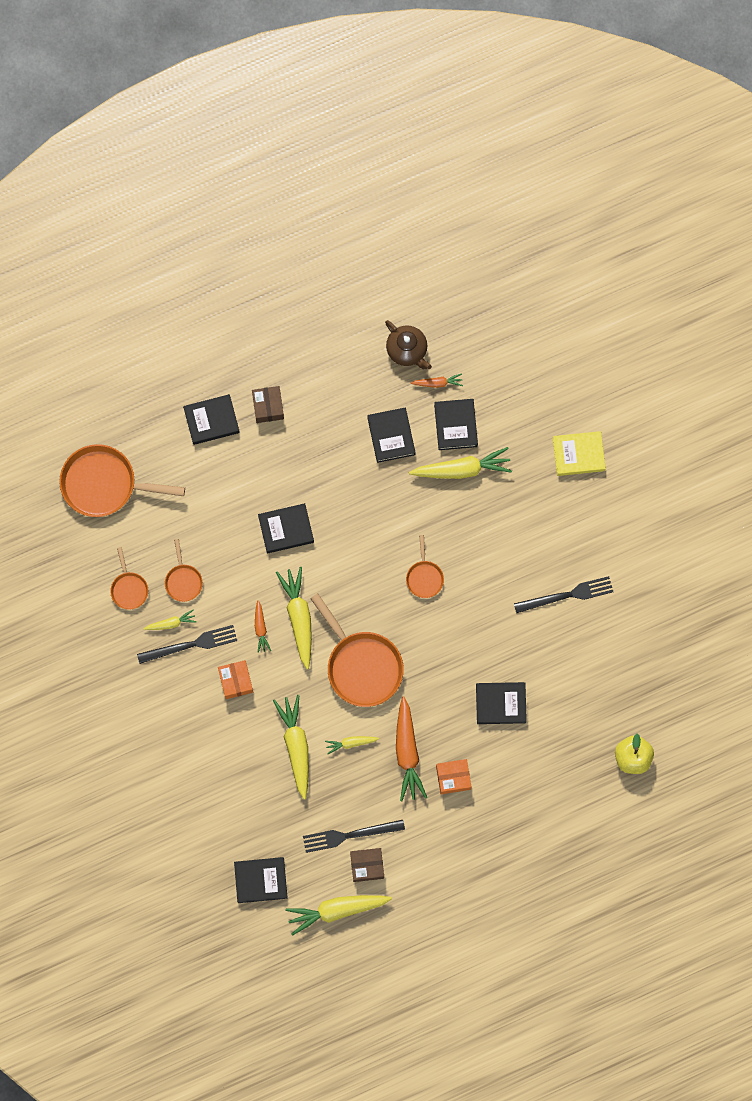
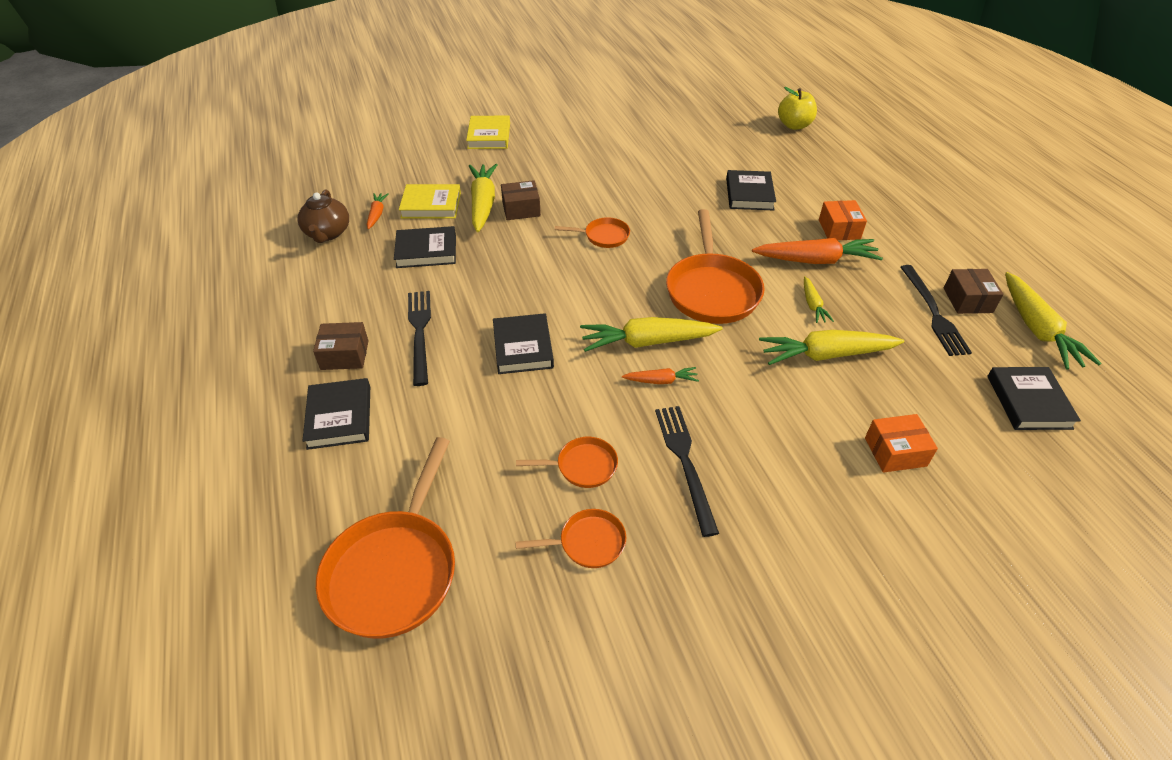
camera: 85 degrees left, 30 degrees down
yellow carrot [143,610,197,630] -> none
orange box [218,660,253,699] -> orange box moved to [865,414,938,473]
orange pan [310,593,404,707] -> orange pan turned 120 degrees clockwise [666,209,765,324]
brown teapot [385,320,432,369] -> brown teapot turned 120 degrees clockwise [297,189,349,243]
black book [434,399,478,450] -> yellow book [399,184,461,219]
black fork [514,576,613,613] -> black fork moved to [408,291,431,386]
none -> brown box [501,180,541,220]

